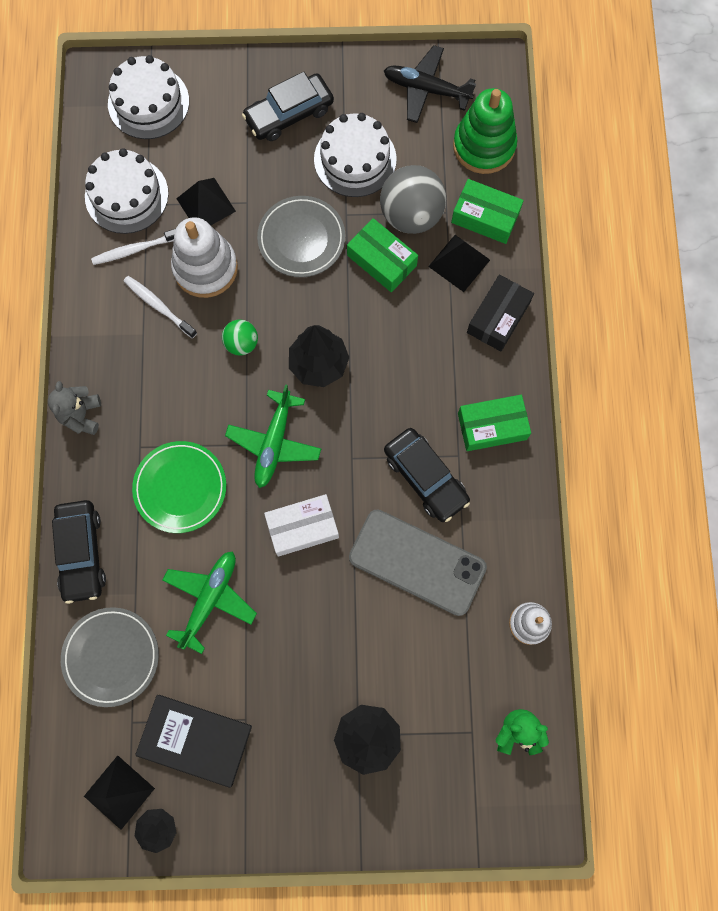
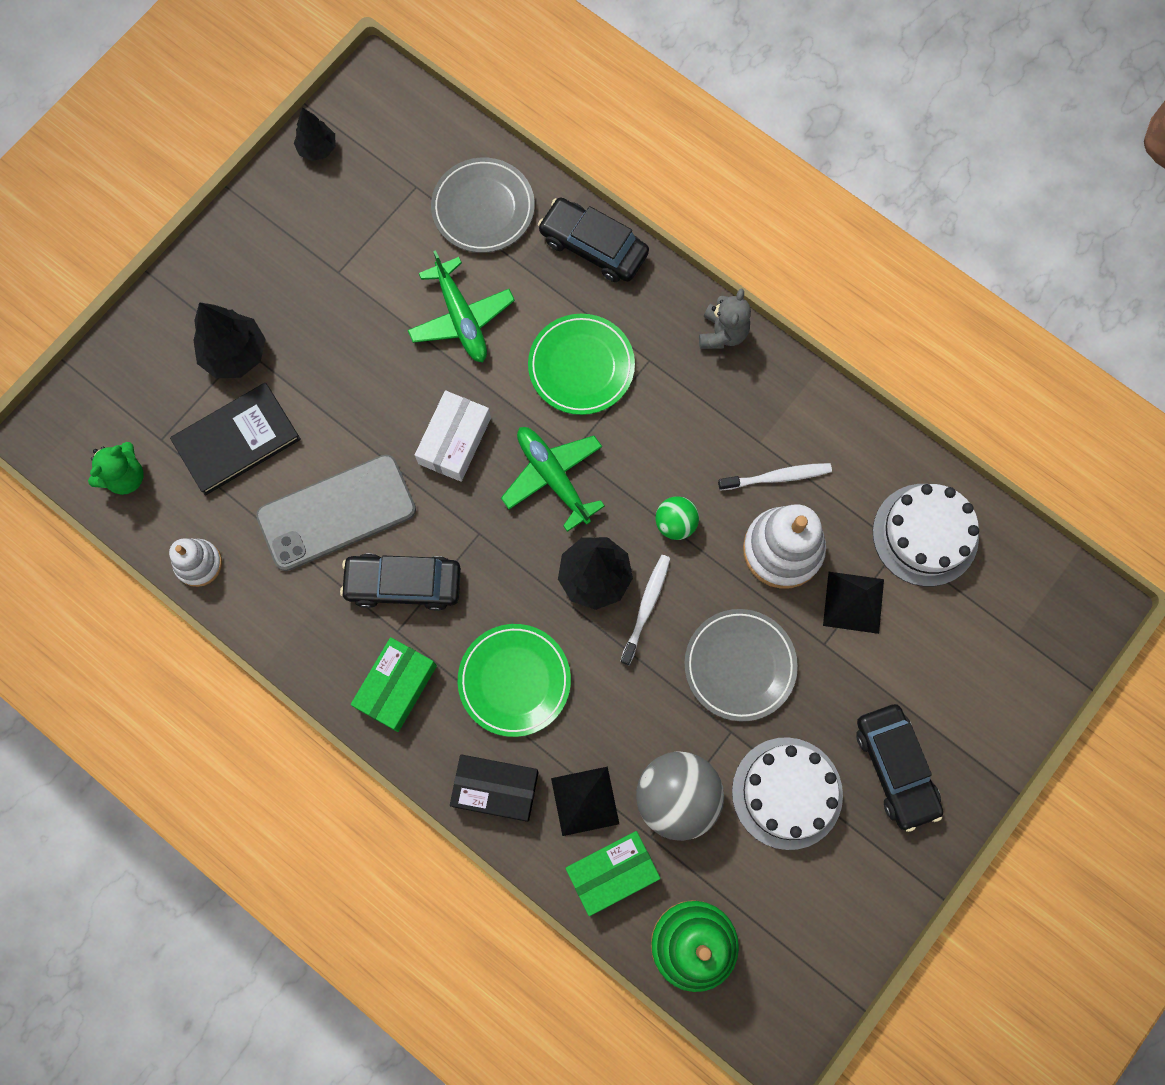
camera: 130 degrees right, 0 degrees up
grey teddy bear [48,381,101,435] -> grey teddy bear turned 60 degrees clockwise [699,289,751,349]
black pyramid [84,756,155,830] -> none
white toothbrush [91,229,176,265] -> white toothbrush moved to [620,555,671,665]
white cake [108,55,189,139] -> none
black book [135,695,252,788] -> black book moved to [170,383,301,495]
black car [242,72,334,141] -> black car turned 150 degrees clockwise [856,704,943,832]
green box [347,218,418,292] -> none
black plane [383,45,476,123] -> none
black box [467,275,534,352] -> black box turned 60 degrees counterclockwise [450,754,539,822]
none -> green plate [458,624,571,737]

